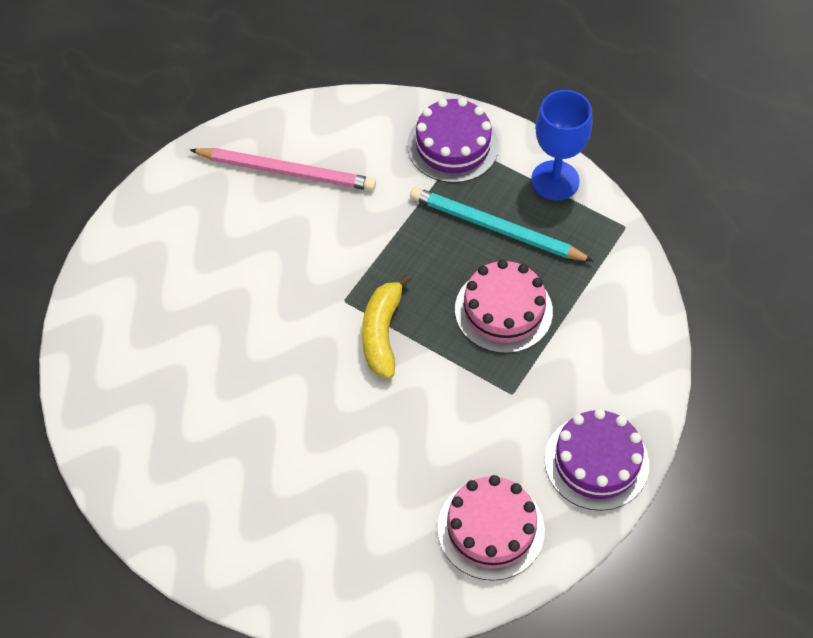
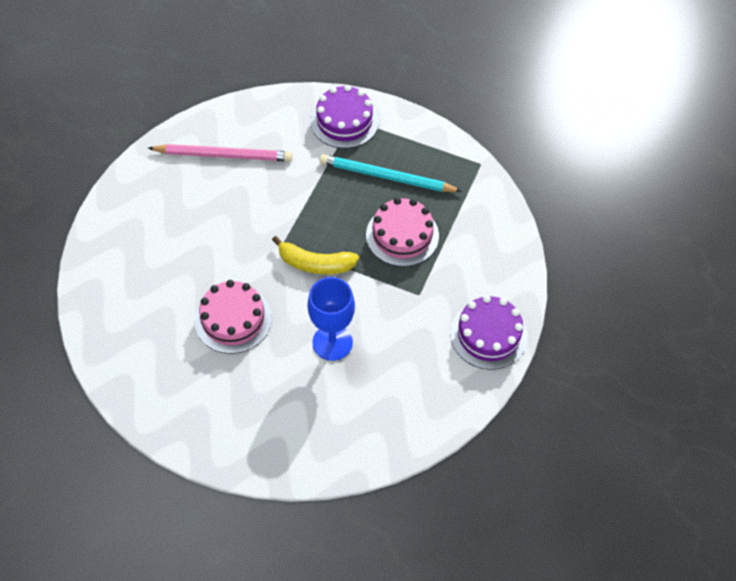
camera: 10 degrees left, 0 degrees up
yellow banana [362,274,411,378] -> yellow banana turned 75 degrees counterclockwise [272,236,359,274]
pink cake [437,475,545,581] -> pink cake moved to [195,280,272,354]
blue goblet [531,90,593,200] -> blue goblet moved to [307,277,355,361]

